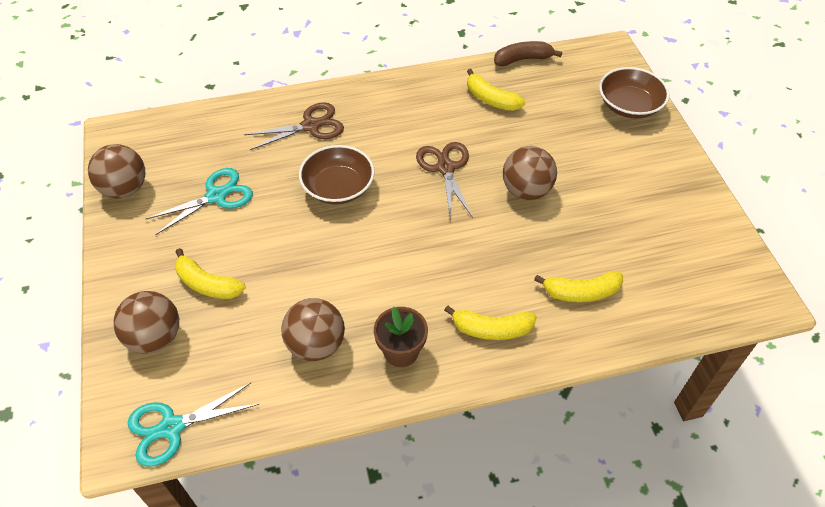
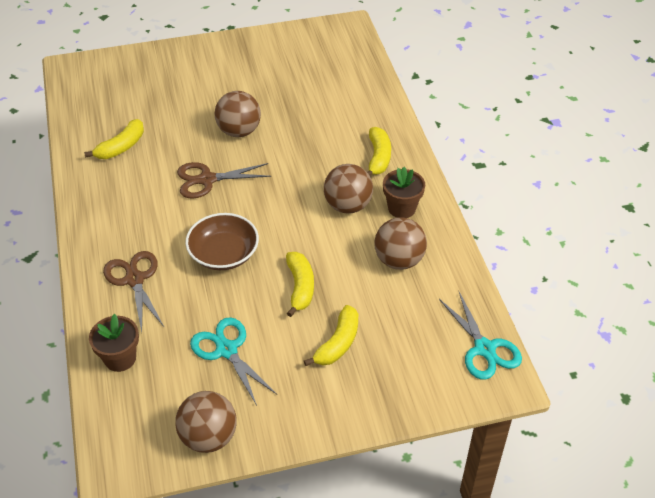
camera: 90 degrees left, 5 degrees down
brown ball [113,291,179,354] -> brown ball moved to [324,164,373,214]
brown banana [494,41,562,67] -> none
yellow banana [534,271,623,302] -> yellow banana moved to [286,252,314,317]
brown bowl [599,67,669,118] -> none
none -> brown flower pot [89,314,139,372]

